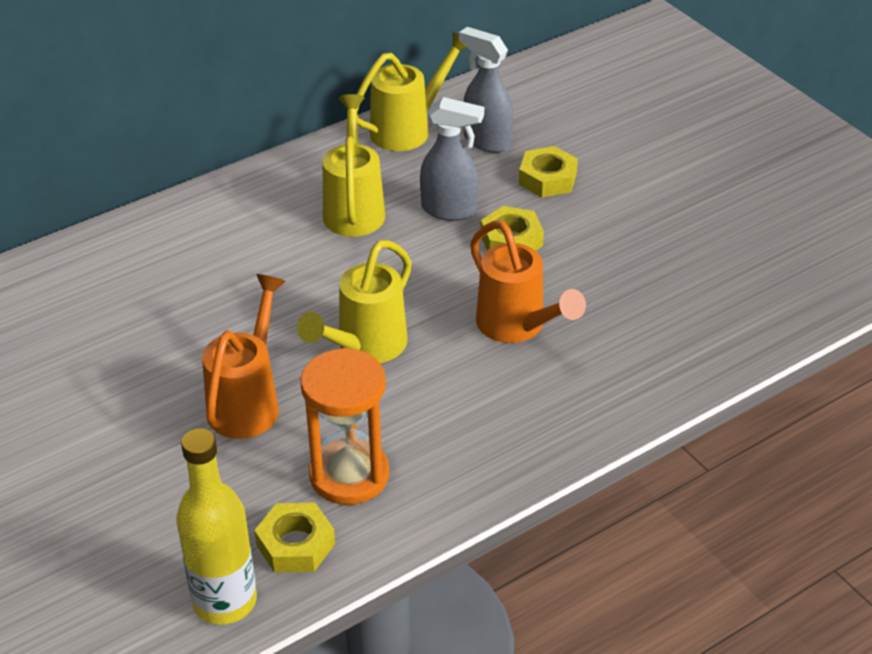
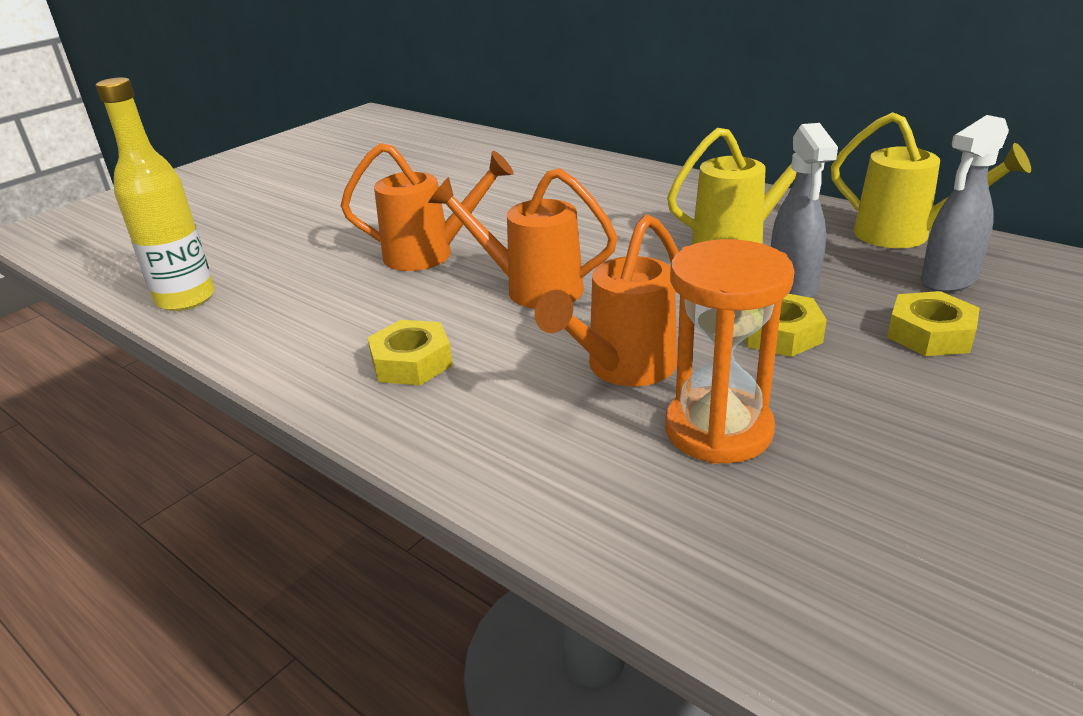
camera: 75 degrees right, 10 degrees down
yellow nut [254,503,335,573] -> yellow nut moved to [367,320,453,385]
yellow watering can [297,240,412,363] -> orange watering can [428,168,618,309]
orange hourglass [301,348,389,505] -> orange hourglass moved to [665,239,794,464]
grey spray bottle [459,27,513,153] -> grey spray bottle turned 150 degrees counterclockwise [921,115,1009,293]

